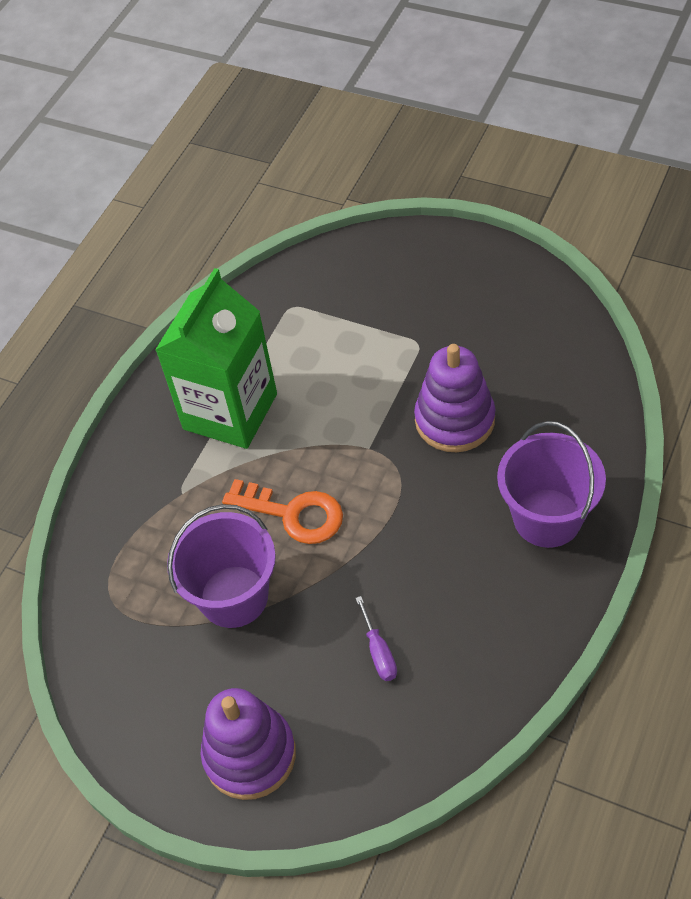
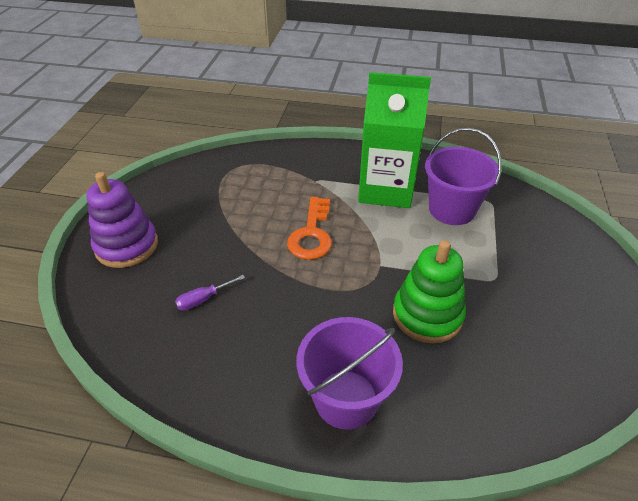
camera: 70 degrees right, 10 degrees down
purple bucket [167,504,276,628] -> purple bucket moved to [425,128,502,225]
purple stacking toy [414,344,495,452] -> green stacking toy [393,240,466,343]

